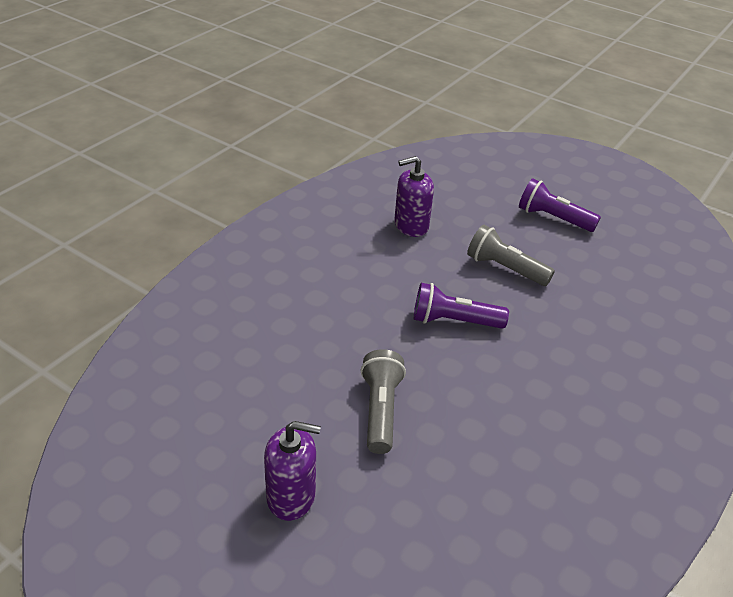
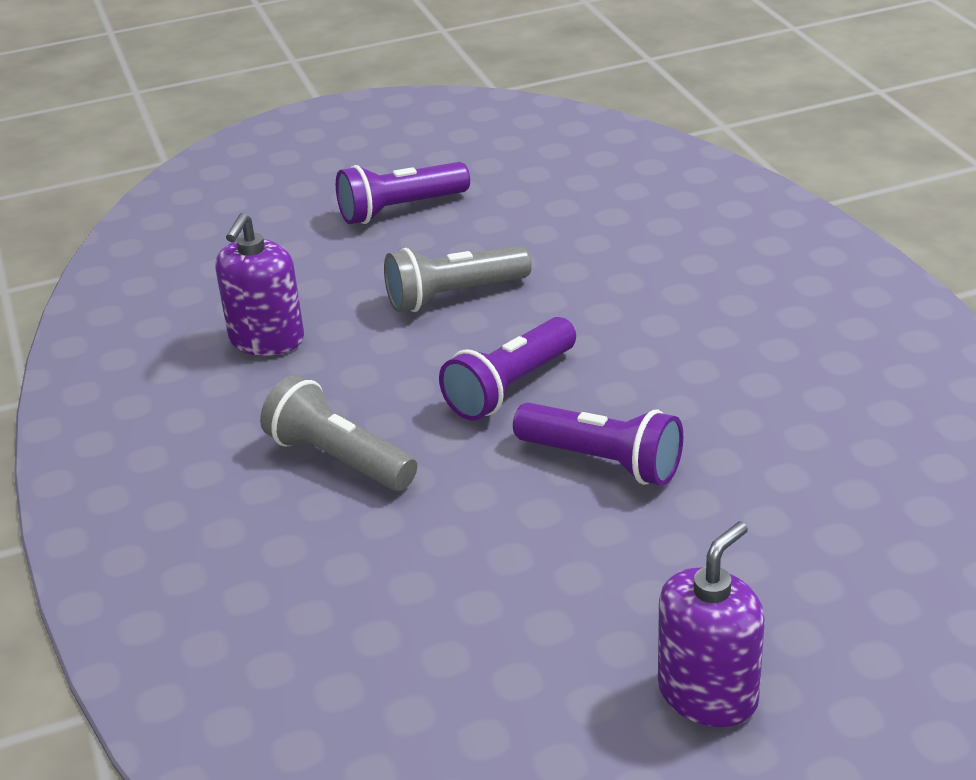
camera: 50 degrees left, 5 degrees down
grey flashlight [361,349,406,454] -> grey flashlight moved to [260,375,417,491]
none -> purple flashlight [513,403,683,486]

